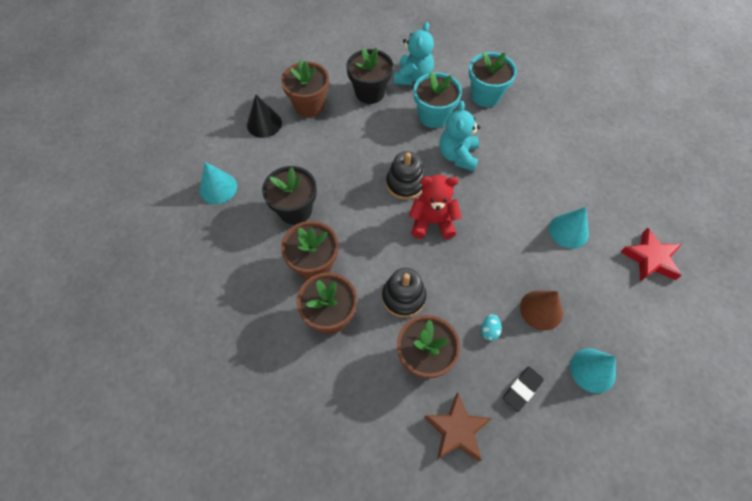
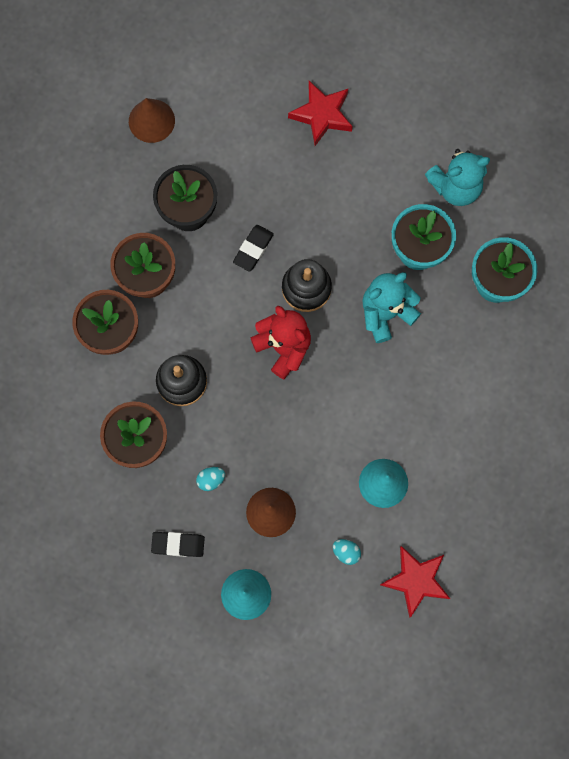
camera: 50 degrees right, 15 degrees up
turquoise cone [199,162,237,204] -> brown cone [129,98,175,143]
black cone [247,95,282,138] -> none
brown flower pot [281,60,329,117] -> red star [288,81,353,146]
black flower pot [346,47,393,104] -> none
brown star [424,392,492,461] -> none
none -> black eraser [233,225,274,272]
none -> turquoise egg [333,539,361,565]

